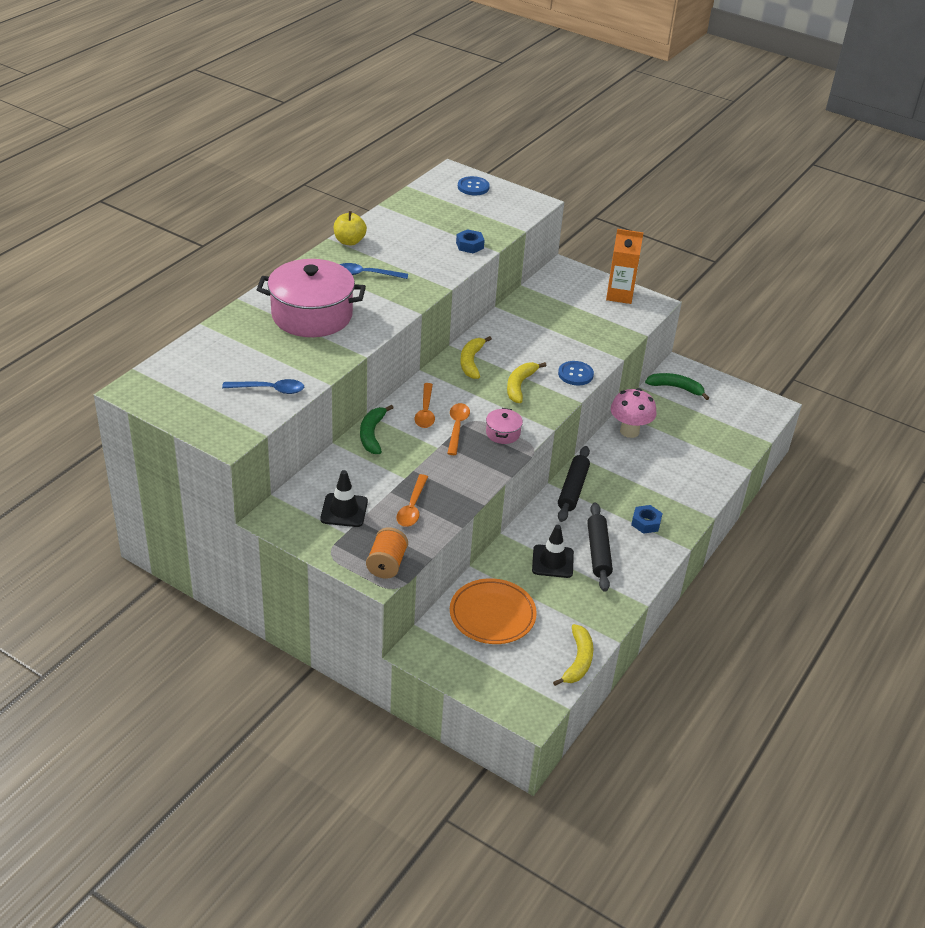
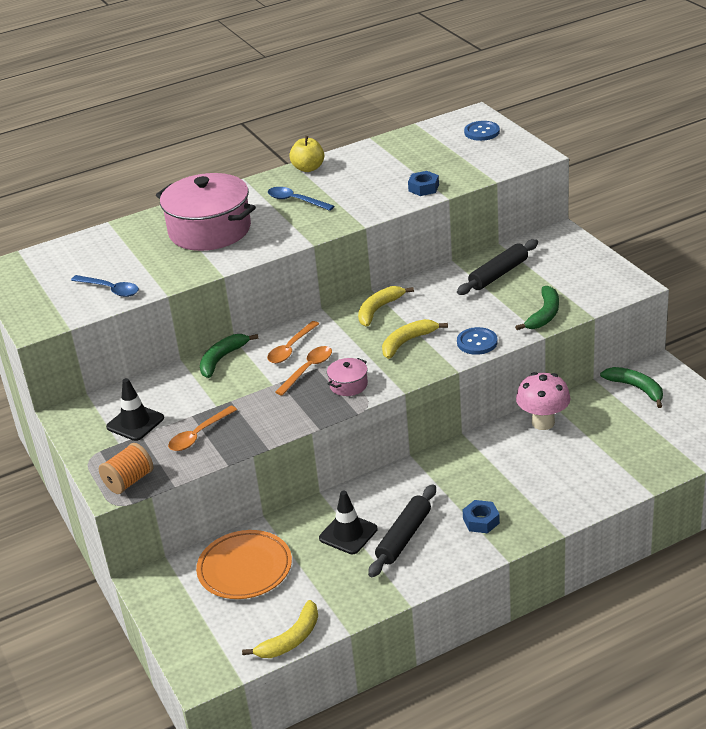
camera: 35 degrees right, 5 degrees down
black rolling pin [558,446,590,522] -> black rolling pin moved to [457,239,538,295]
orange carton [606,229,644,304] -> none
none -> green banana [515,286,559,330]

